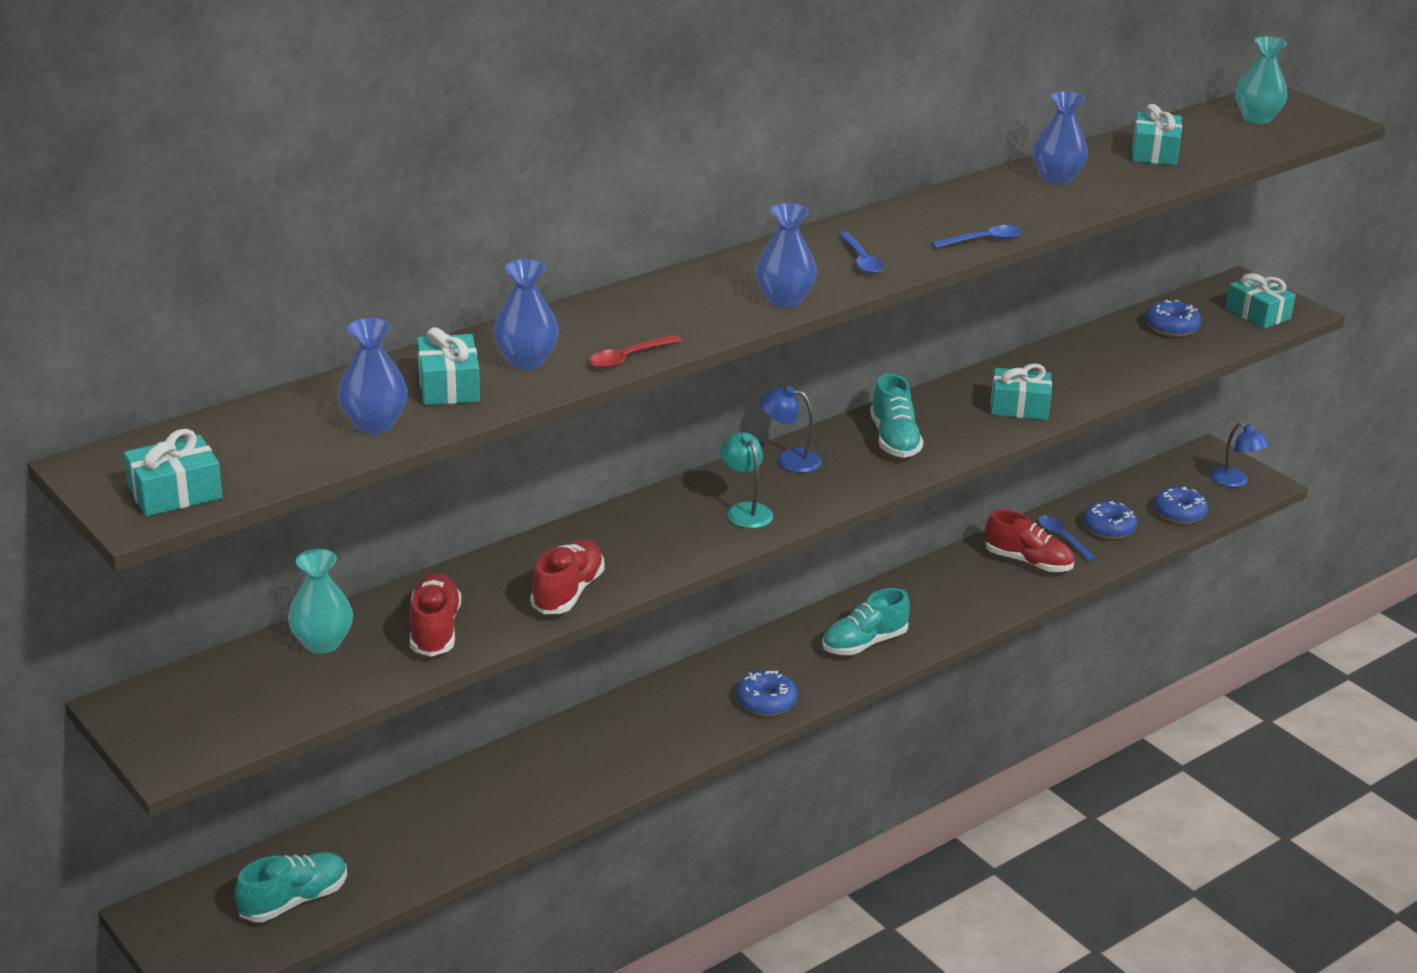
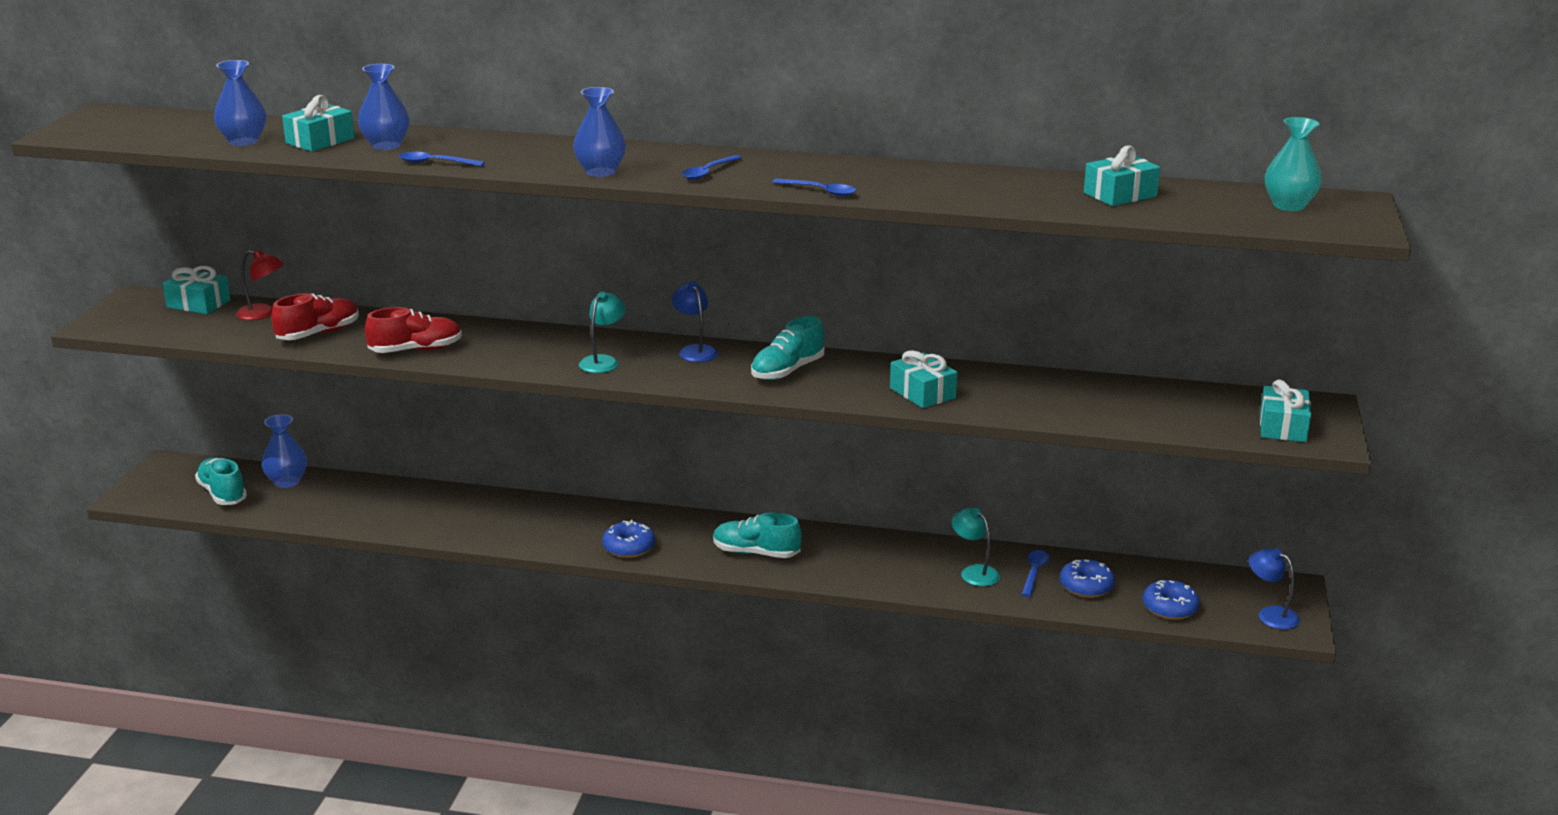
camera: 50 degrees right, 5 degrees down
turquoise gift [124,429,223,516] -> turquoise gift moved to [163,266,231,314]
turquoise shoe [235,852,347,922] -> turquoise shoe turned 135 degrees counterclockwise [195,458,247,505]
turquoise vase [288,549,353,654] -> red lamp [236,250,284,320]
red spoon [590,335,682,368] -> blue spoon [399,152,485,166]
red shoe [985,510,1074,572] -> turquoise lamp [951,508,1000,586]
blue vase [1033,91,1088,184] -> blue vase moved to [262,414,307,488]
blue donut [1145,300,1202,337] -> none
blue lamp [1211,422,1269,487] -> blue lamp turned 120 degrees clockwise [1249,548,1300,630]

